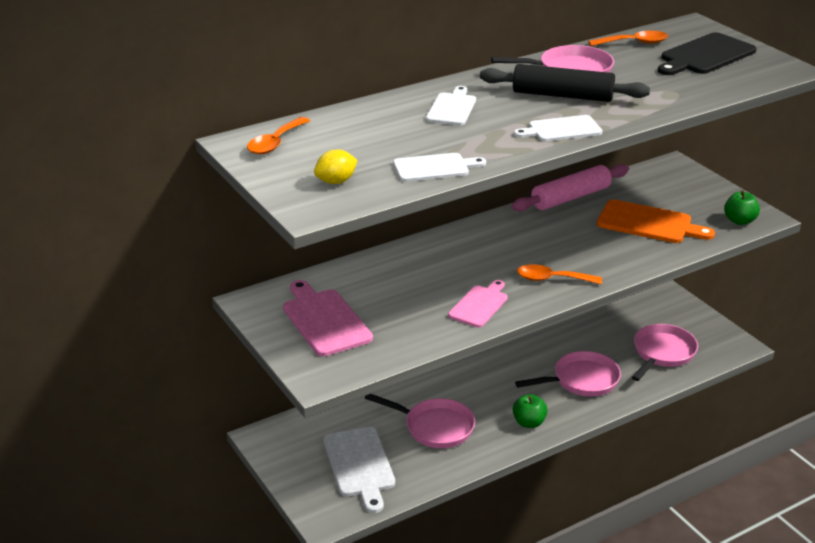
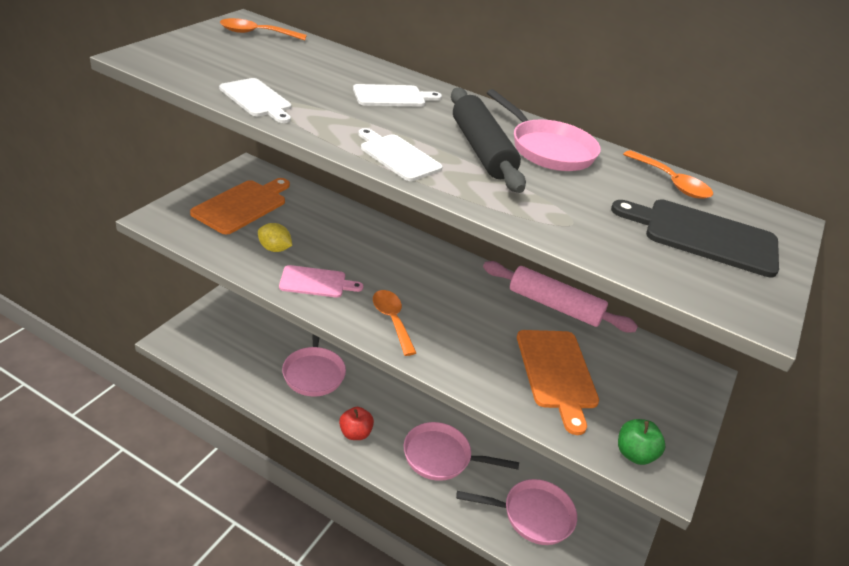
camera: 55 degrees right, 5 degrees up
pink cutting board [283,280,373,356] -> orange cutting board [190,178,290,234]
yellow lemon [314,150,358,184] -> yellow lemon moved to [258,223,292,252]
white cutting board [324,427,395,513] -> none
green apple [513,394,548,428] -> red apple [339,407,374,440]
pink pan [515,351,621,397] -> pink pan turned 150 degrees clockwise [404,422,519,481]

